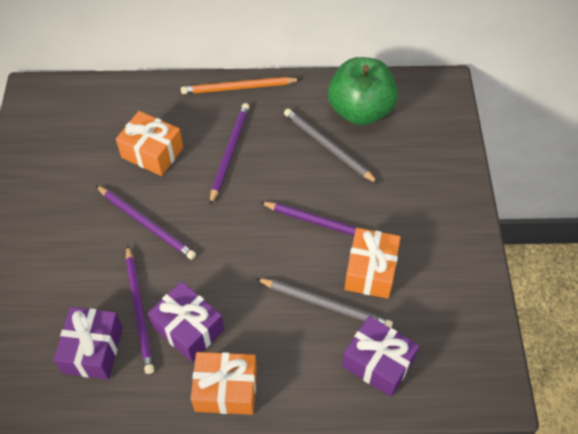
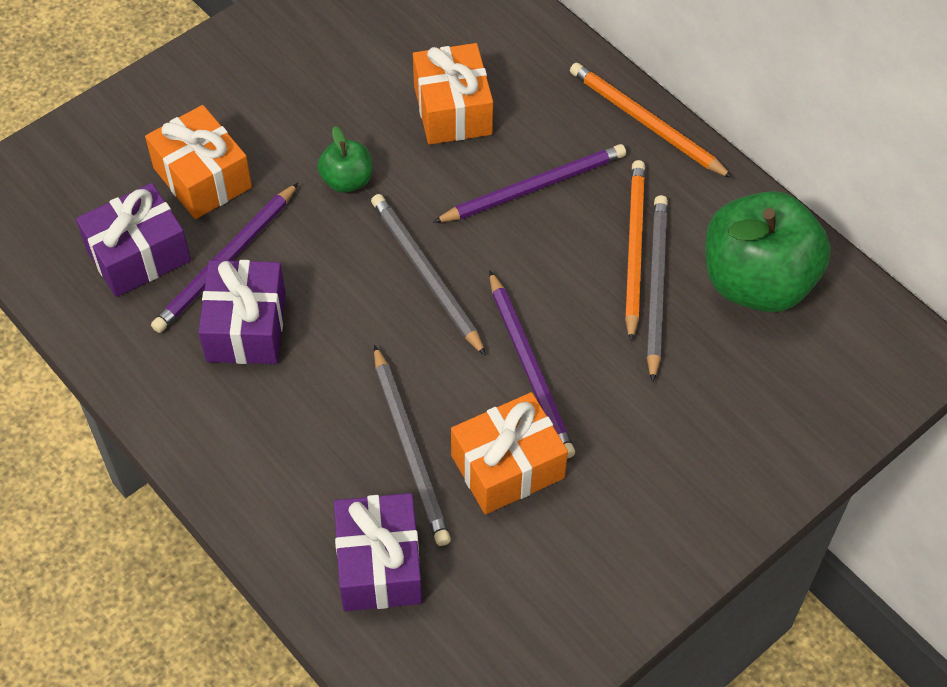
camera: 50 degrees right, 0 degrees up
purple pencil [96,185,196,260] -> green apple [317,126,372,193]
orange gift [191,352,257,415] -> orange gift moved to [145,105,252,219]
none -> grey pencil [371,194,486,356]
none -> orange pencil [625,160,645,342]

